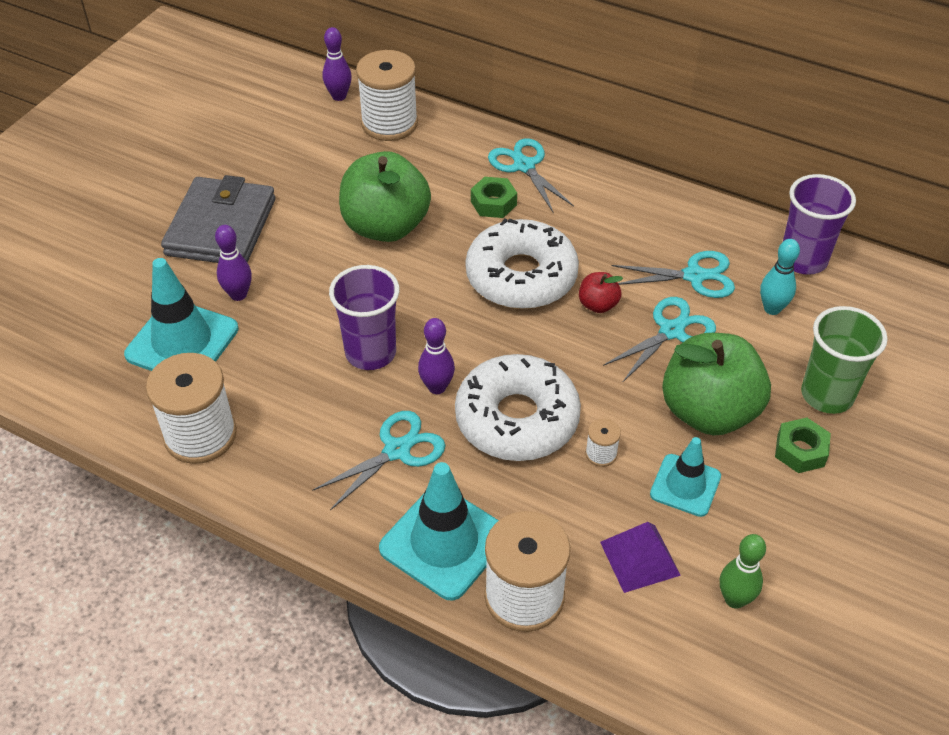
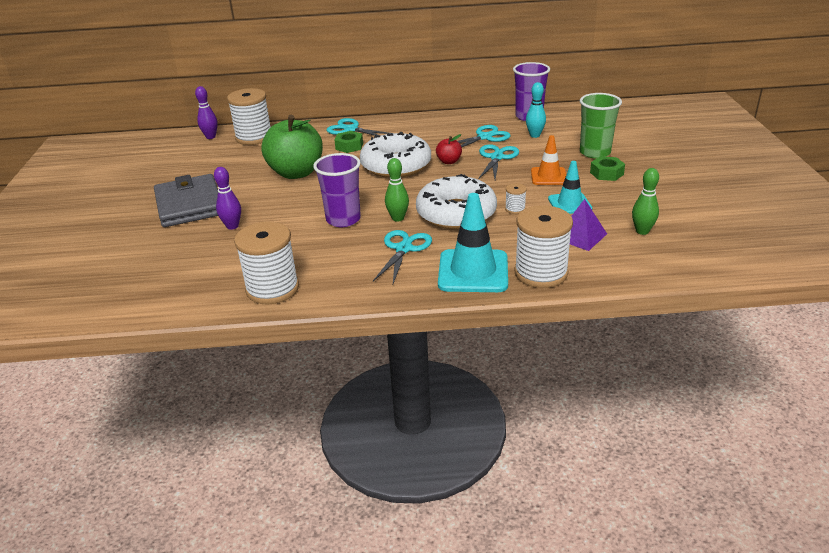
camera: 30 degrees left, 15 degrees down
turquoise traffic cone [124,258,239,371] -> none
purple bowling pin [418,318,455,394] -> green bowling pin [385,158,409,222]
green apple [662,333,771,436] -> orange traffic cone [531,135,566,185]

